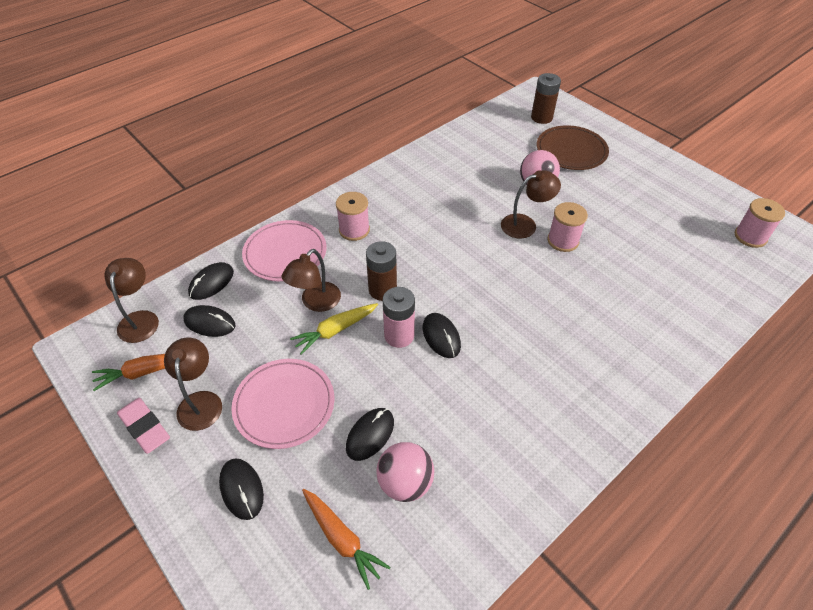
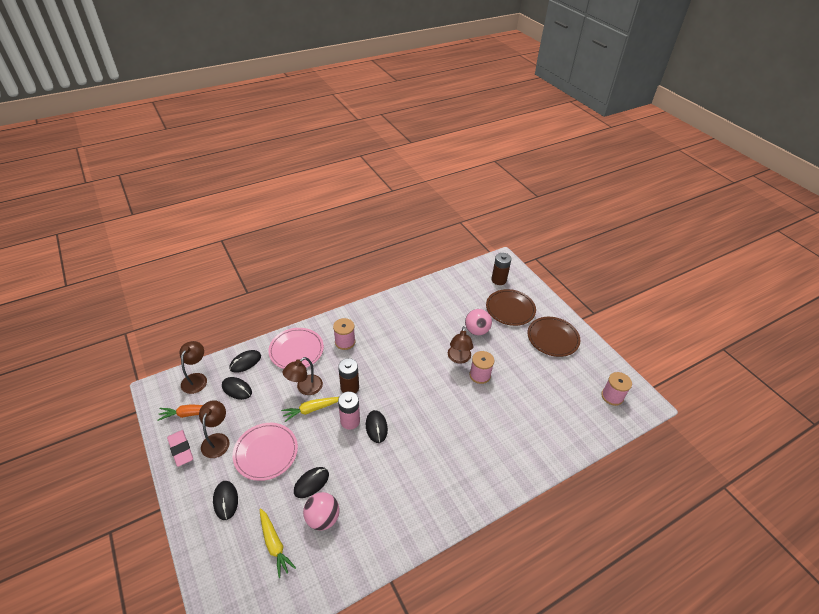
camera: 10 degrees right, 5 degrees down
orange carrot [302,489,390,590] -> yellow carrot [260,508,296,578]
brown lamp [501,170,561,239] -> brown lamp turned 105 degrees clockwise [448,326,474,363]
none -> brown plate [528,317,580,357]

